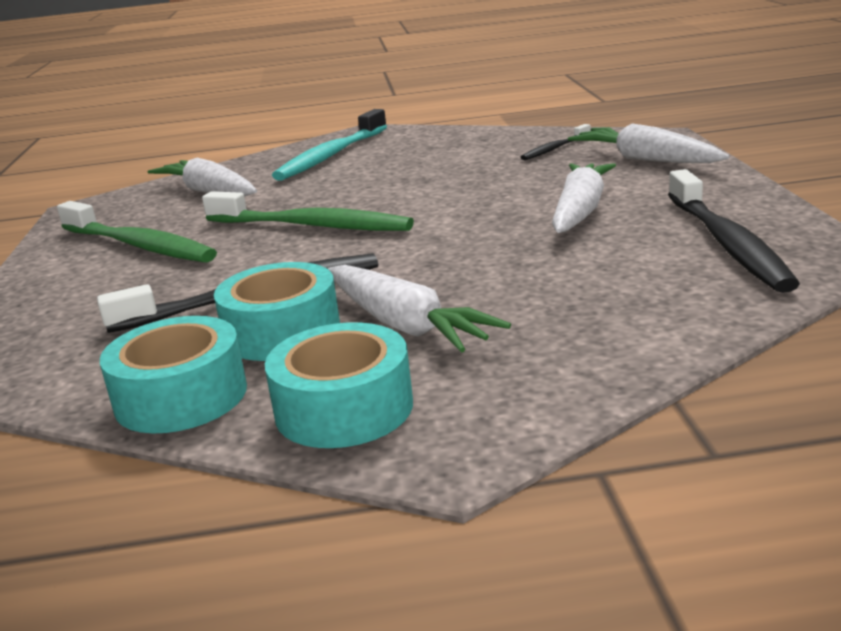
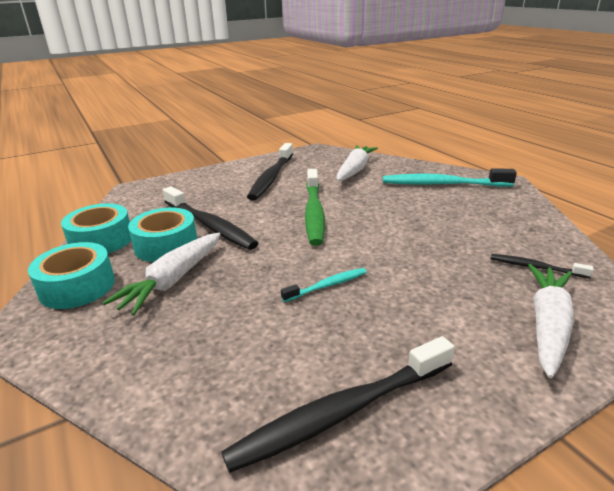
camera: 65 degrees right, 5 degrees up
green toothbrush [57,201,217,262] -> black toothbrush [247,143,293,200]
white carrot [552,163,616,233] -> none
none -> turquoise toothbrush [281,268,367,302]

